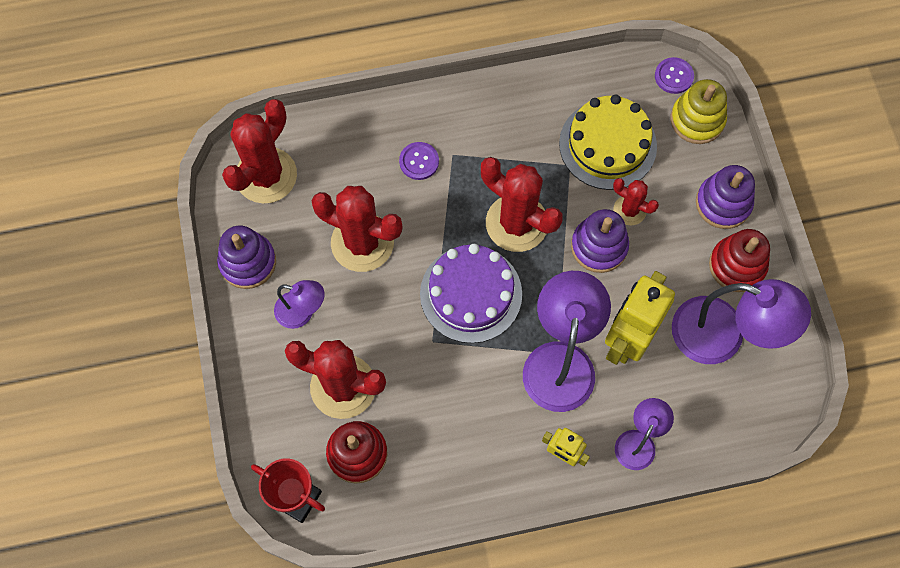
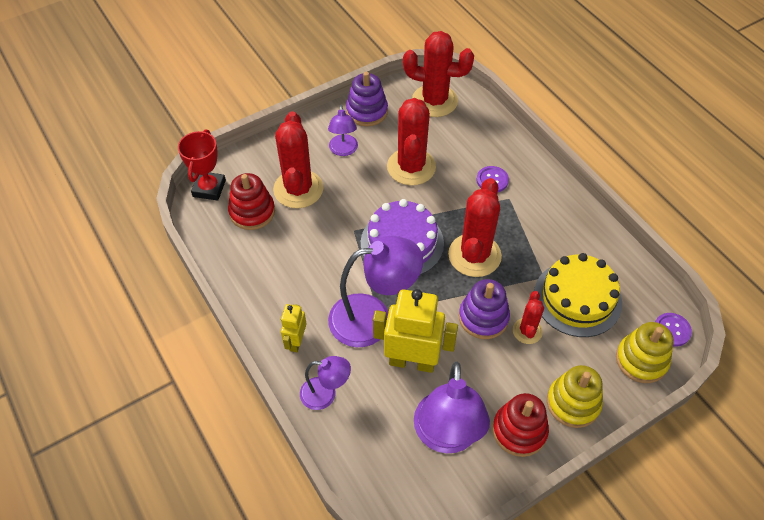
camera: 70 degrees right, 15 degrees down
purple stacking toy [696,165,755,229] -> yellow stacking toy [547,365,603,428]

